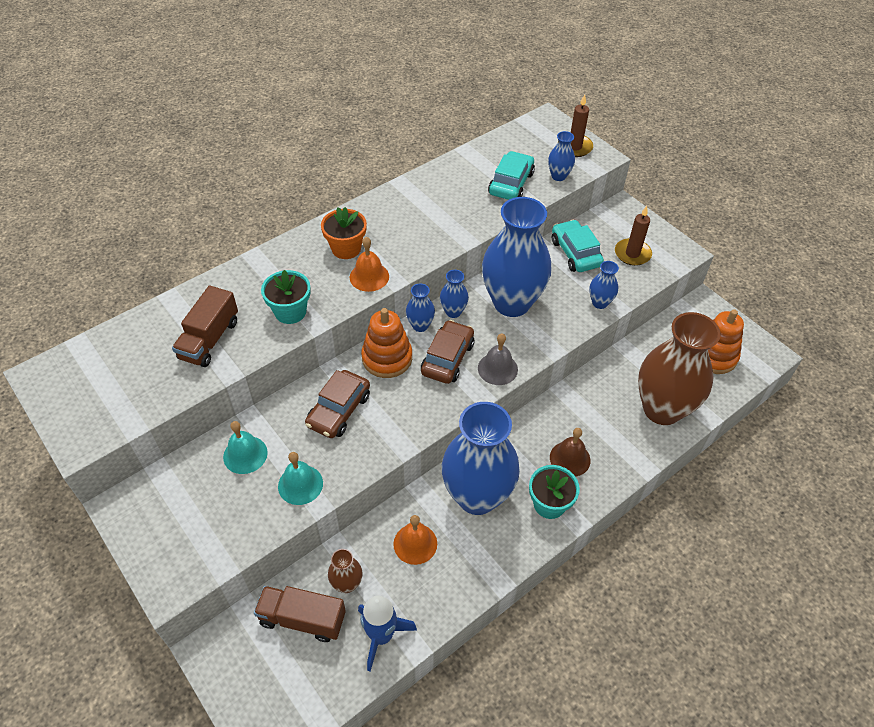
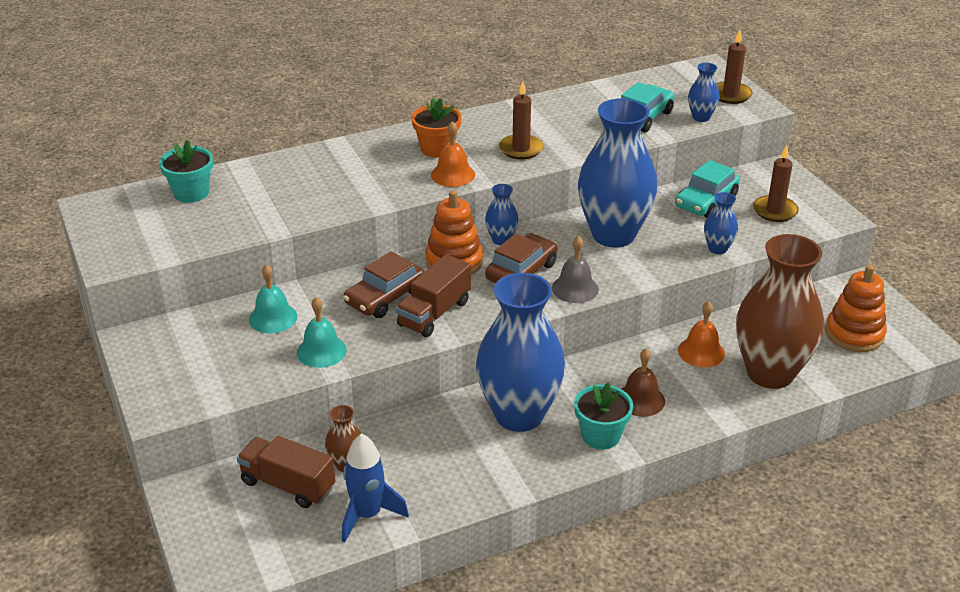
camera: 15 degrees right, 15 degrees down
brown truck [172,285,238,367] -> brown truck moved to [396,254,471,337]
turquoise flower pot [261,270,311,324] -> turquoise flower pot moved to [159,140,213,203]
orange bell [393,515,437,565] -> orange bell moved to [678,301,725,367]
blue vase [440,270,469,318] -> none
turquoise car [552,220,604,272] -> turquoise car turned 135 degrees counterclockwise [675,160,740,218]
none -> brown candle [499,81,544,159]

